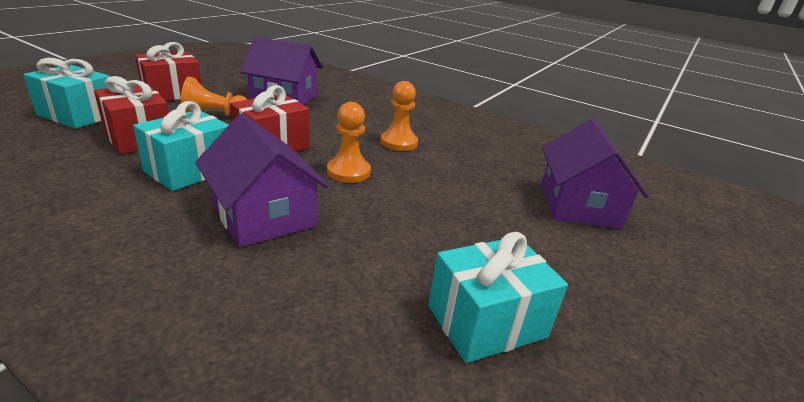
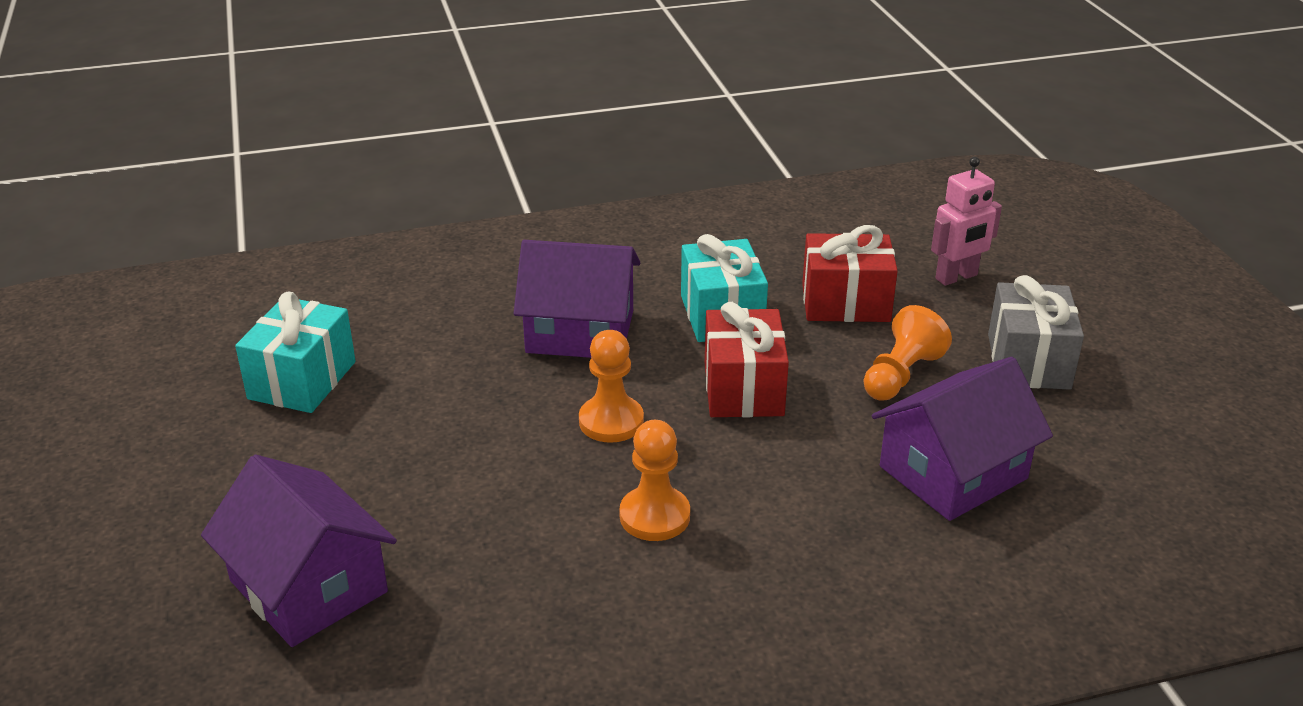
camera: 135 degrees right, 5 degrees up
turquoise gift [23,58,110,129] -> pink robot [931,157,1002,286]
red gift [135,42,202,101] -> grey gift [988,275,1084,390]

